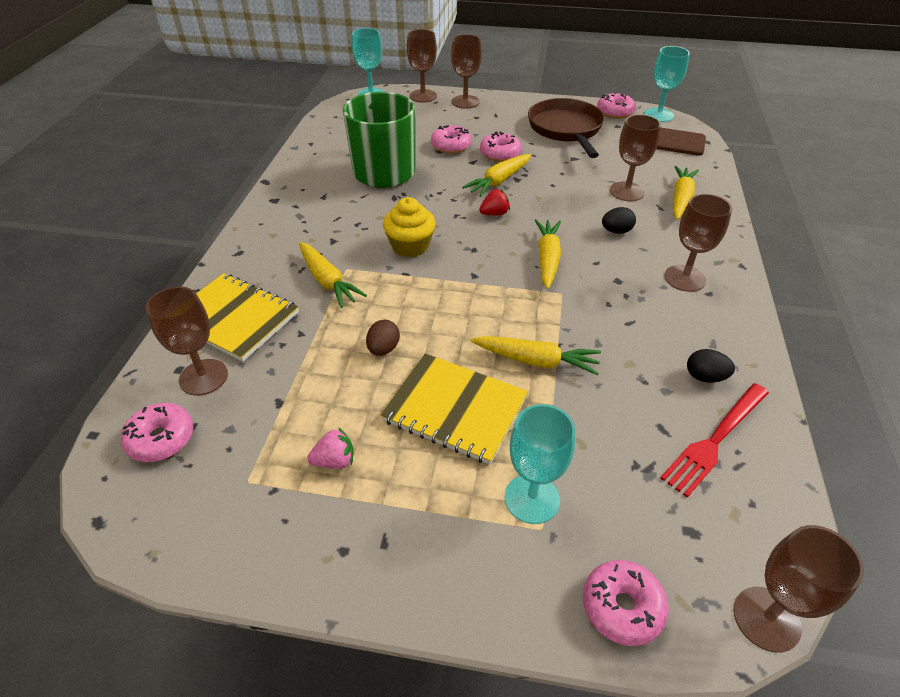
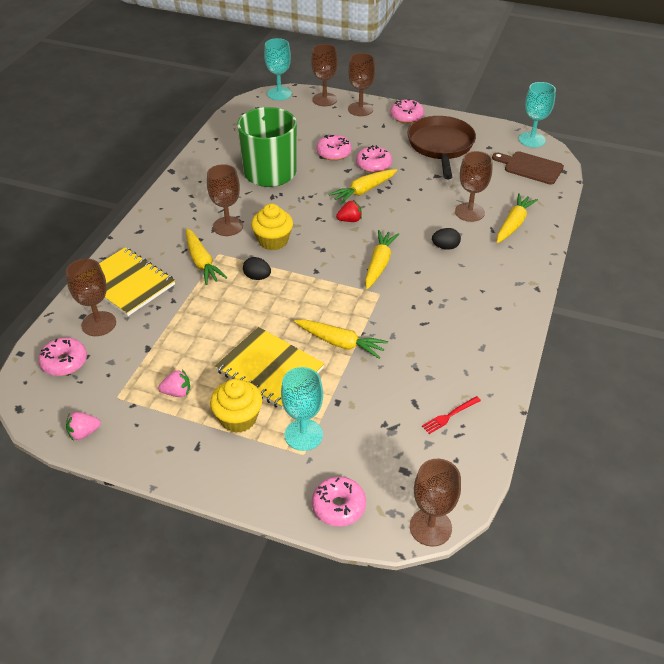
camera: 10 degrees right, 0 degrees up
brown egg [366,320,400,356] -> none
pink donut [597,92,636,119] -> pink donut moved to [390,99,424,123]
red fork [660,383,769,498] -> red fork [422,396,481,434], size x0.55
brown goblet [664,194,732,292] -> brown goblet moved to [207,164,243,236]
black egg [687,349,735,383] -> black egg moved to [243,257,271,280]
none -> pink strawberry [66,412,101,441]
none -> yellow cupcake [210,379,262,433]

